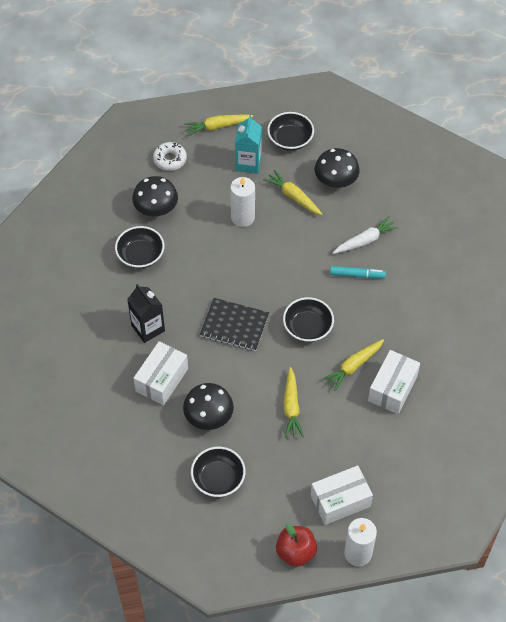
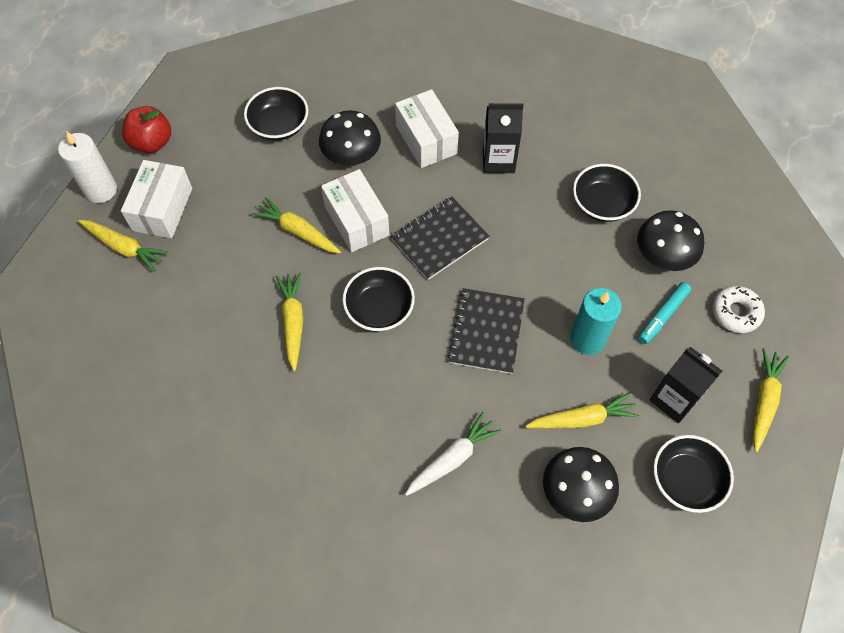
camera: 125 degrees right, 5 degrees up
white candle [230,177,255,227] -> turquoise candle [570,288,622,355]
turquoise carton [235,115,262,174] -> black carton [650,347,722,423]
turquoise marker [330,266,386,279] -> turquoise marker moved to [638,282,691,344]
white carrot [333,216,399,254] -> white carrot turned 135 degrees counterclockwise [405,412,501,496]
white box [368,350,420,414] -> white box moved to [321,169,389,252]
none -> yellow carrot [78,220,169,272]
none -> black notebook [447,288,525,374]

